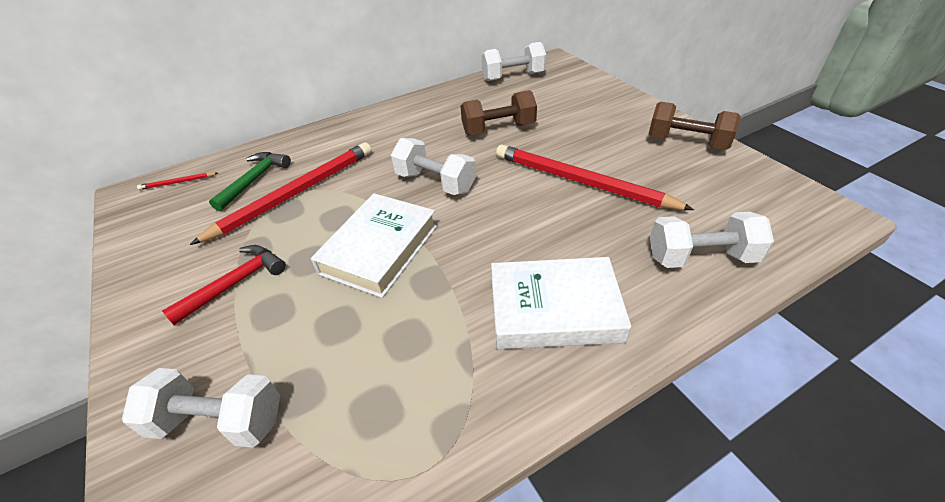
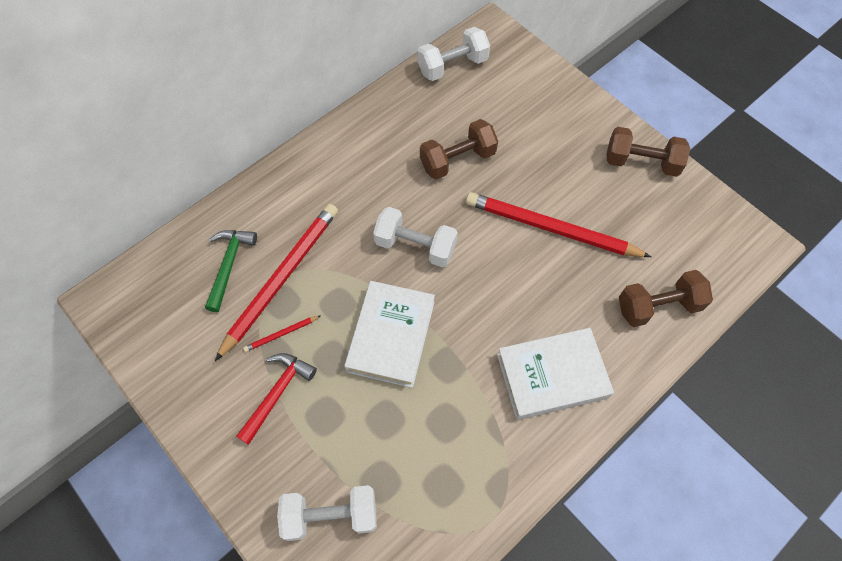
camera: 15 degrees left, 20 degrees up
red pencil [137,172,218,190] -> red pencil moved to [243,315,321,352]
white dumbbell [650,212,774,268] -> brown dumbbell [619,270,713,327]

